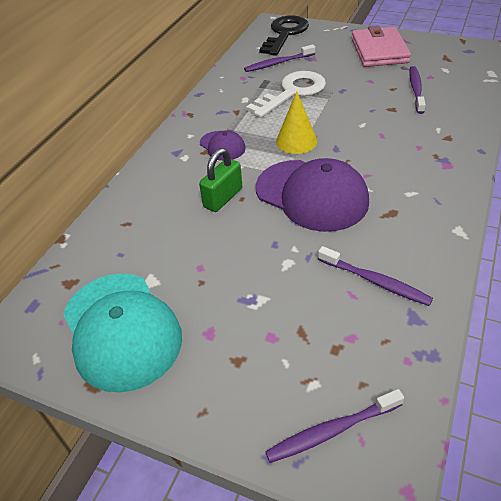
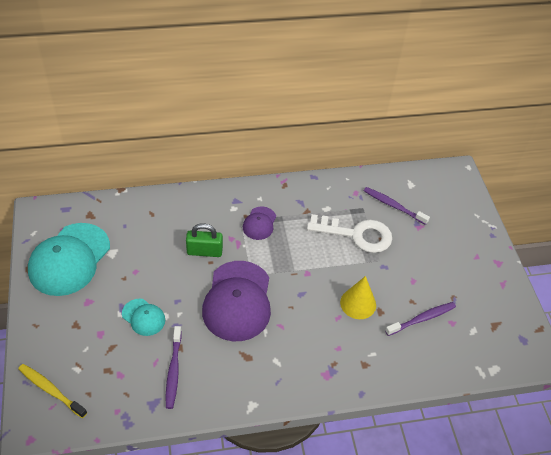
camera: 50 degrees right, 5 degrees up
black key [259,16,309,56] -> none
purple toothbrush [265,389,404,463] -> yellow toothbrush [18,364,87,418]
yellow cone [276,91,317,154] -> yellow cone moved to [340,276,376,319]
pink wallet [351,25,411,67] -> none
none -> turquoise cap [122,299,165,336]

